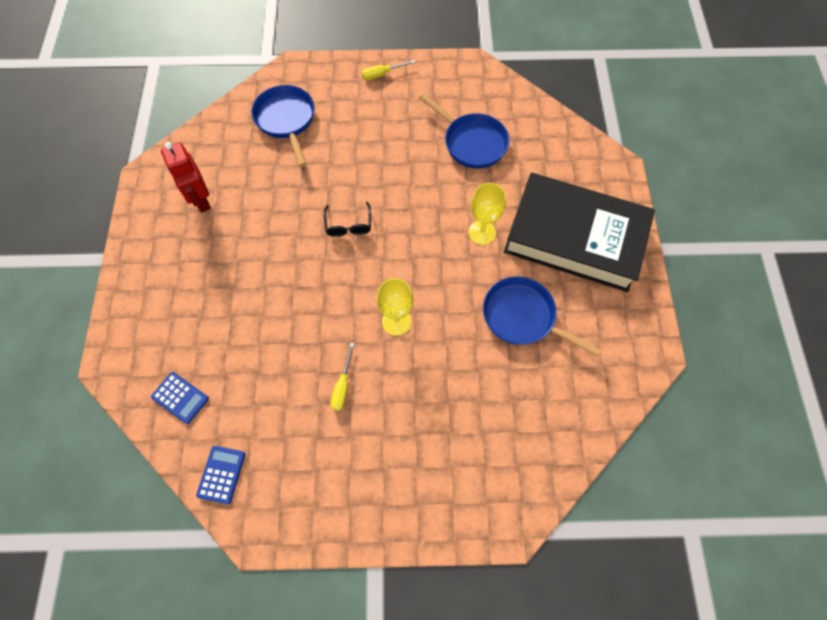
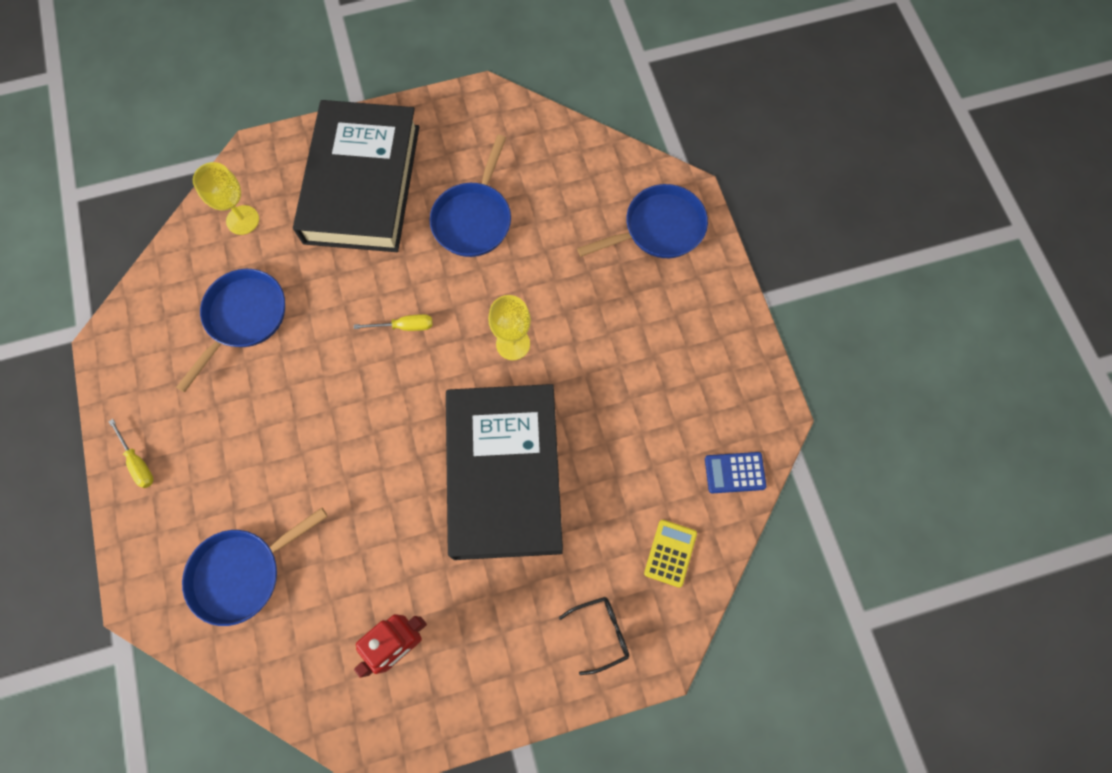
camera: 105 degrees left, 5 degrees up
blue calculator [151,372,209,424] -> yellow calculator [644,520,697,588]
black glasses [324,202,371,237] -> black glasses moved to [559,597,629,675]
yellow screwdriver [331,342,354,411] -> yellow screwdriver moved to [354,314,433,331]
yellow goblet [468,183,506,245] -> yellow goblet moved to [193,162,259,235]
none -> black book [446,384,563,560]
none -> blue pan [577,184,708,258]

